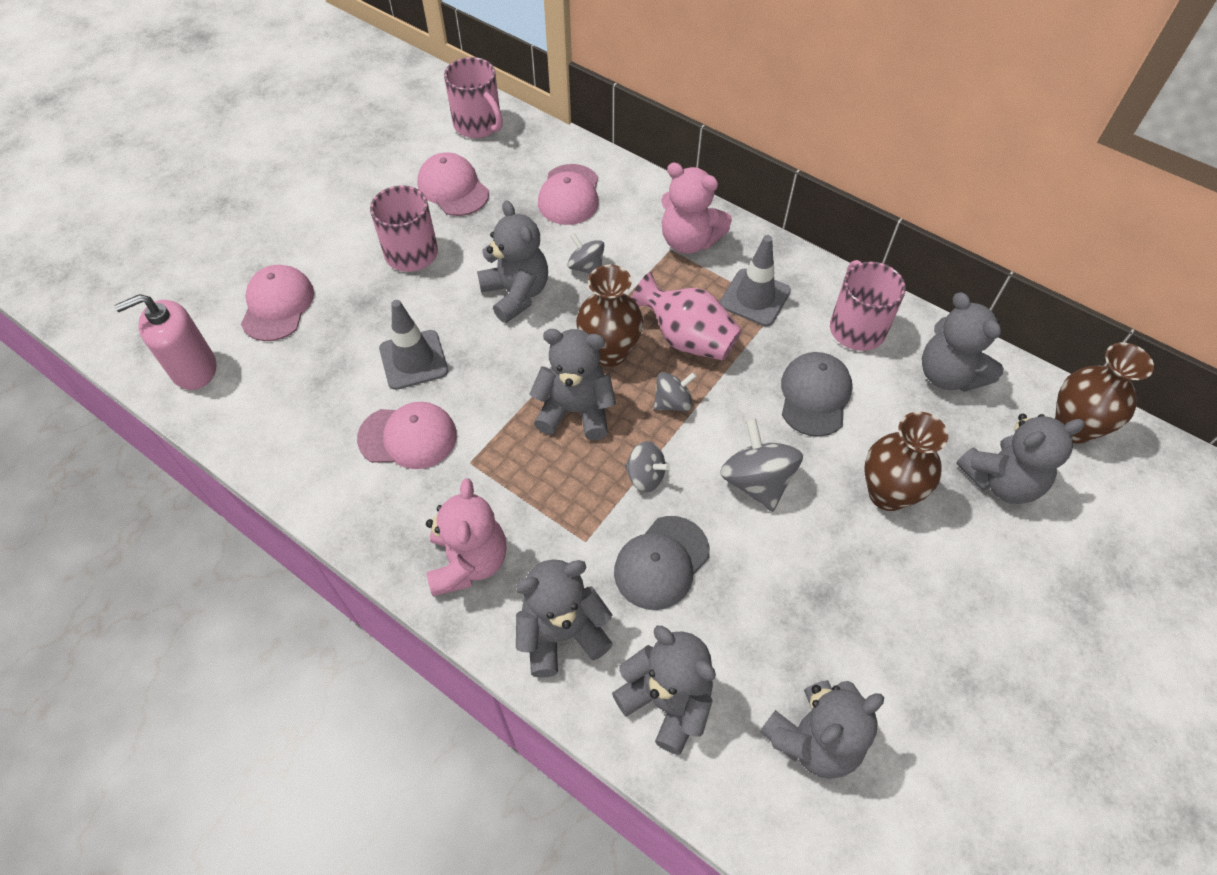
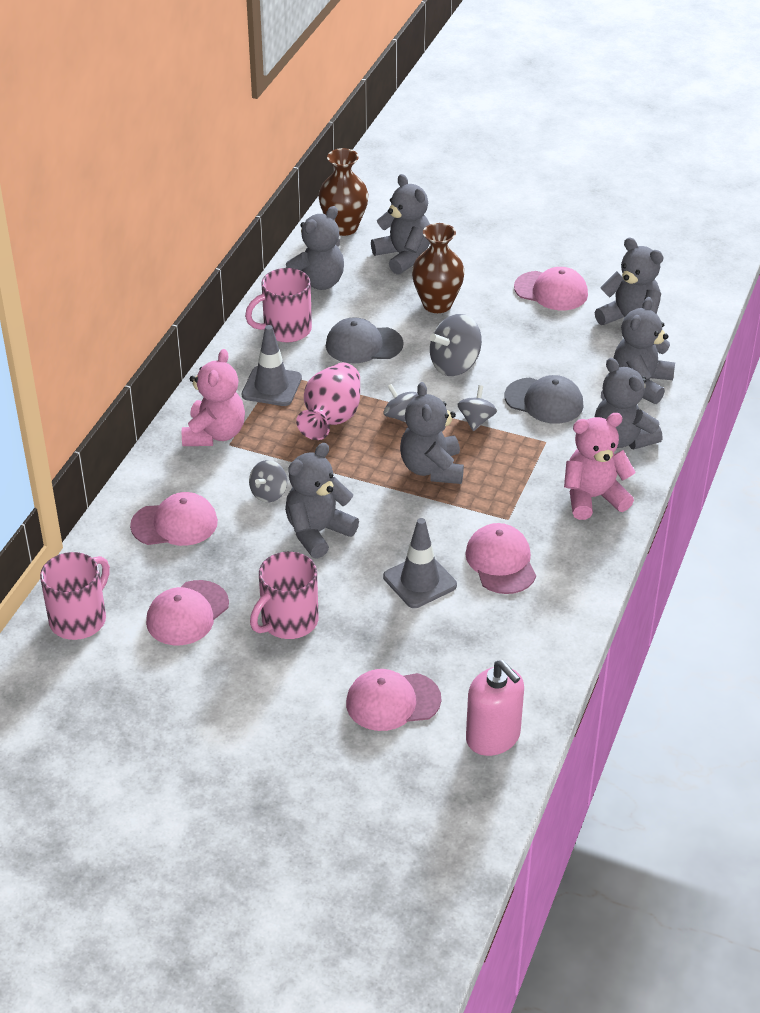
camera: 105 degrees left, 15 degrees down
brown vase [576,265,643,367] -> none
none -> pink cap [514,267,588,310]

